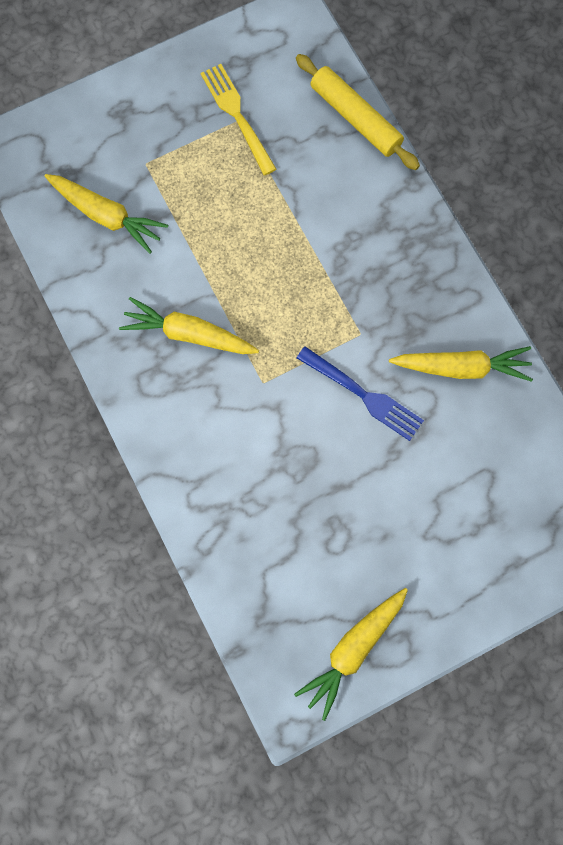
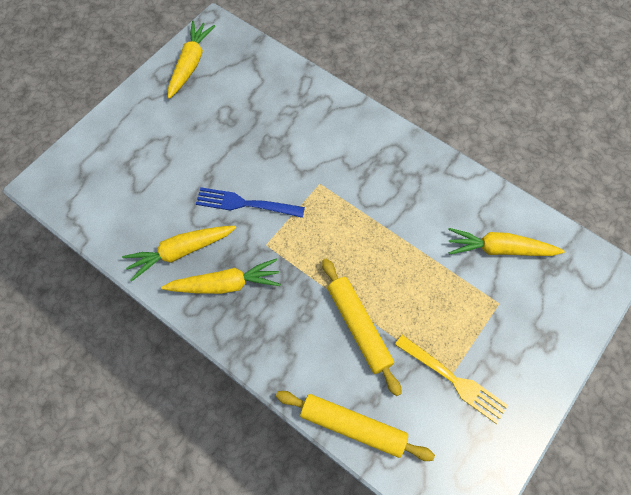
camera: 155 degrees right, 10 degrees down
yellow carrot [119,297,259,354] -> yellow carrot moved to [161,258,281,294]
none -> yellow rolling pin [322,259,402,396]

